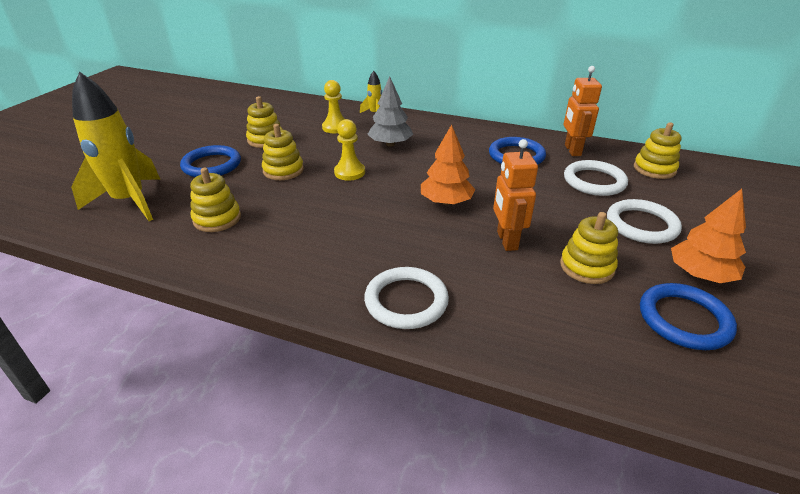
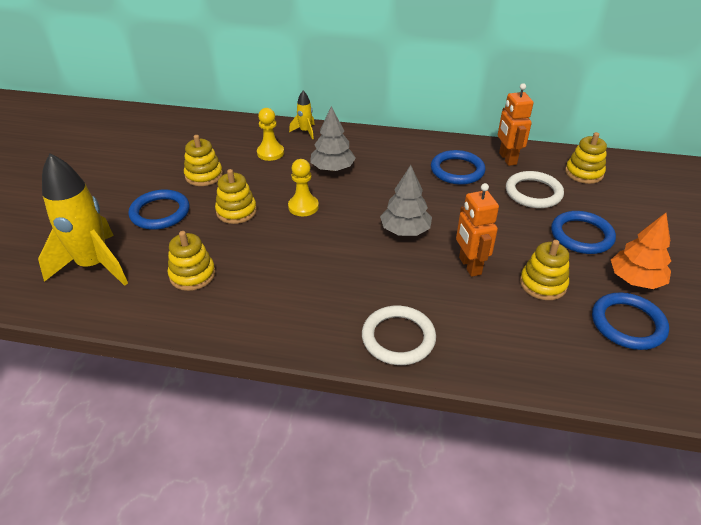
camera: 10 degrees left, 5 degrees up
orange tree [421,125,475,205] -> grey tree [380,165,432,236]
white ring [607,199,682,244] -> blue ring [551,211,616,254]

